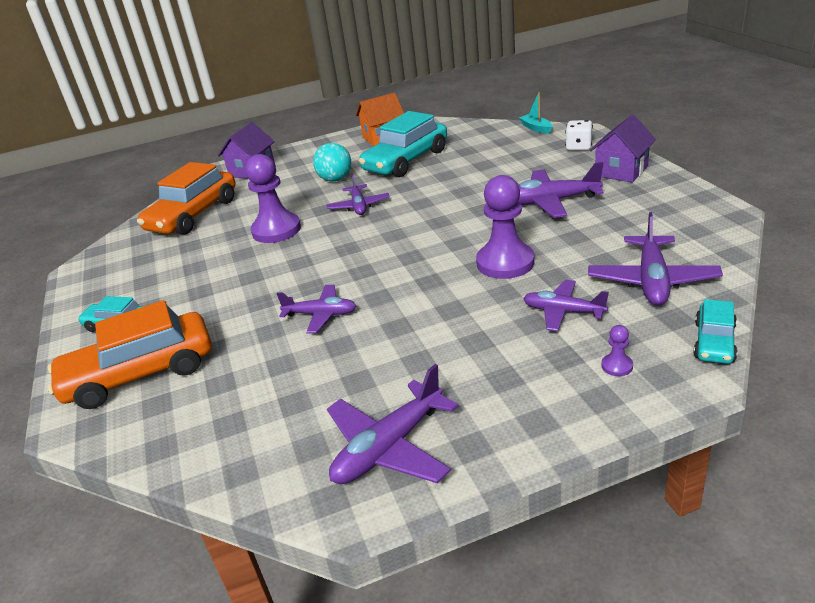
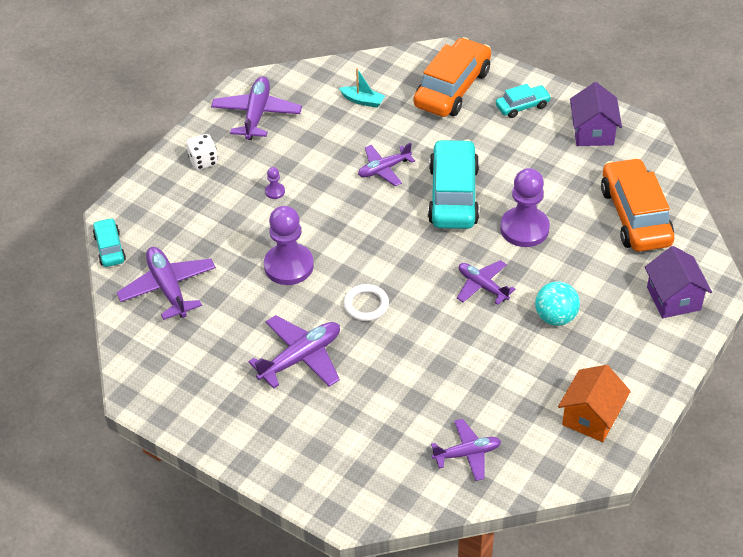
camera: 140 degrees right, 15 degrees up
turquoise car [358,111,447,177] -> turquoise car moved to [428,139,479,229]
turquoise boat [519,92,553,134] -> turquoise boat moved to [339,68,385,108]
purple plane [523,280,609,331] -> purple plane moved to [431,419,501,481]
white dice [565,120,593,151] -> white dice moved to [186,134,218,170]
purple house [590,114,656,183] -> purple house moved to [570,82,622,146]
purple pawn [601,325,633,376] -> purple pawn moved to [265,167,285,199]
none -> white ring [343,284,389,321]

